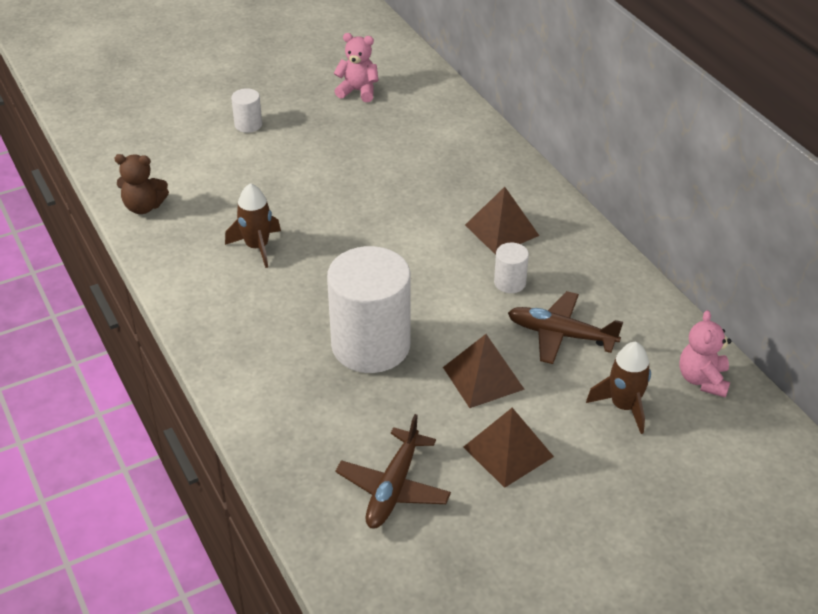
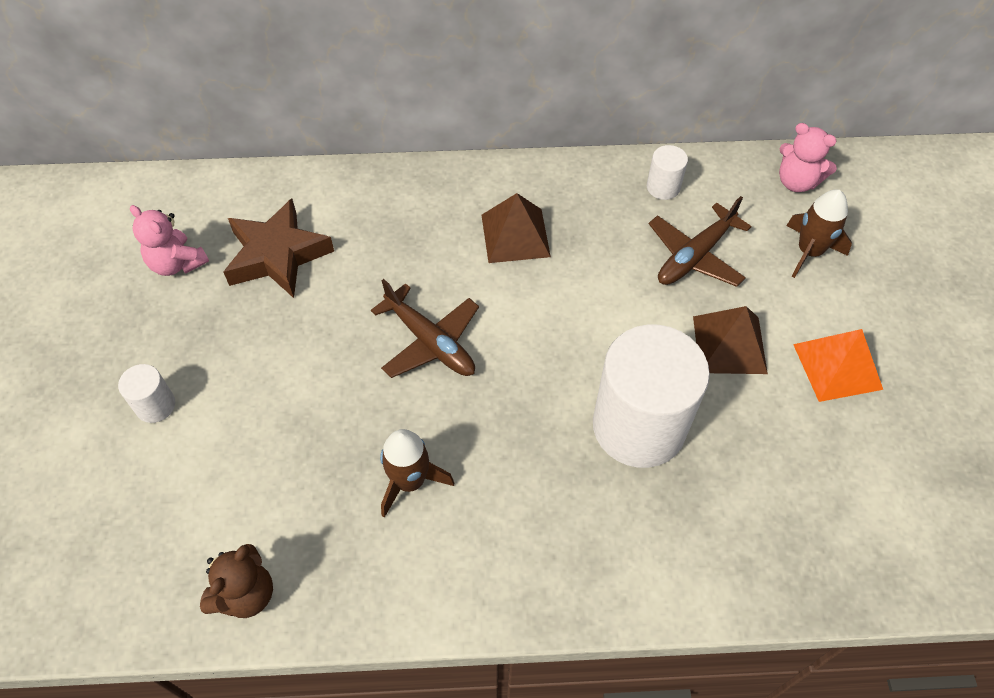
camera: 65 degrees left, 15 degrees up
pink teddy bear [334,33,379,102] -> pink teddy bear turned 90 degrees counterclockwise [130,205,209,276]
brown plane [335,414,451,529] -> brown plane moved to [371,279,479,378]
brown pyramid [463,408,554,488] -> orange pyramid [793,329,883,402]
white cylinder [494,243,529,293] -> white cylinder moved to [647,145,688,200]
none -> brown star [224,198,334,298]

